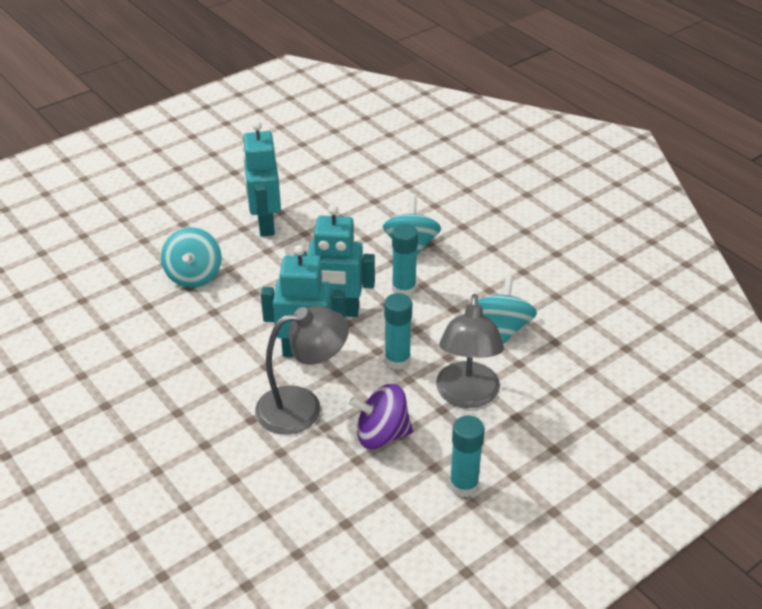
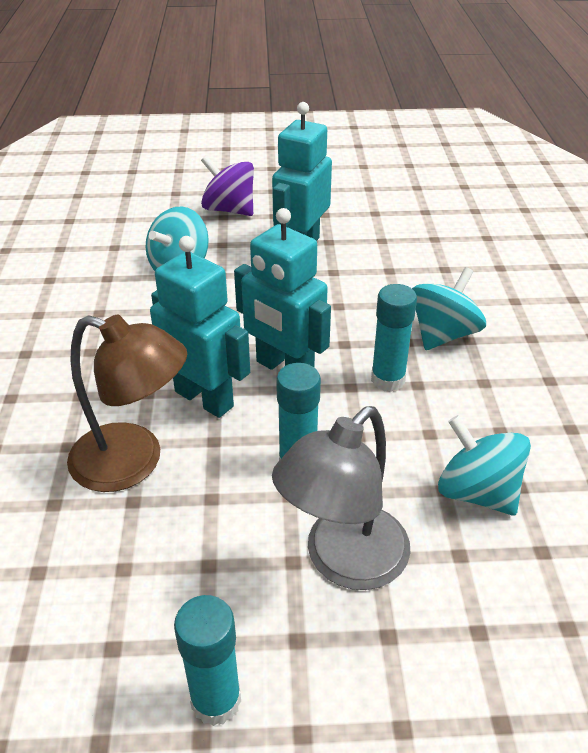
camera: 35 degrees right, 0 degrees up
grey lamp [255,306,349,435] -> brown lamp [67,315,187,492]
purple spinning top [349,384,413,449] -> purple spinning top moved to [201,156,254,216]
turquoise spinning top [477,275,537,344] -> turquoise spinning top turned 90 degrees counterclockwise [438,415,531,516]

